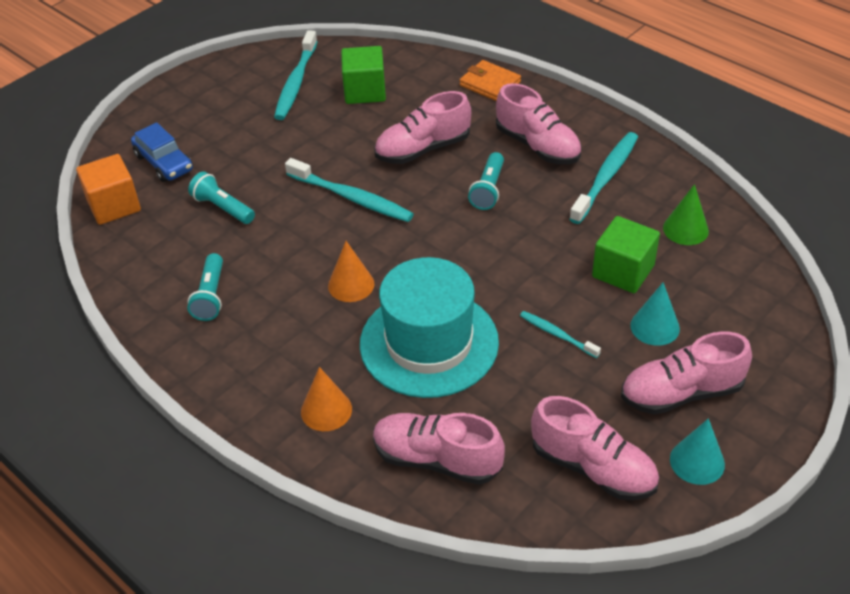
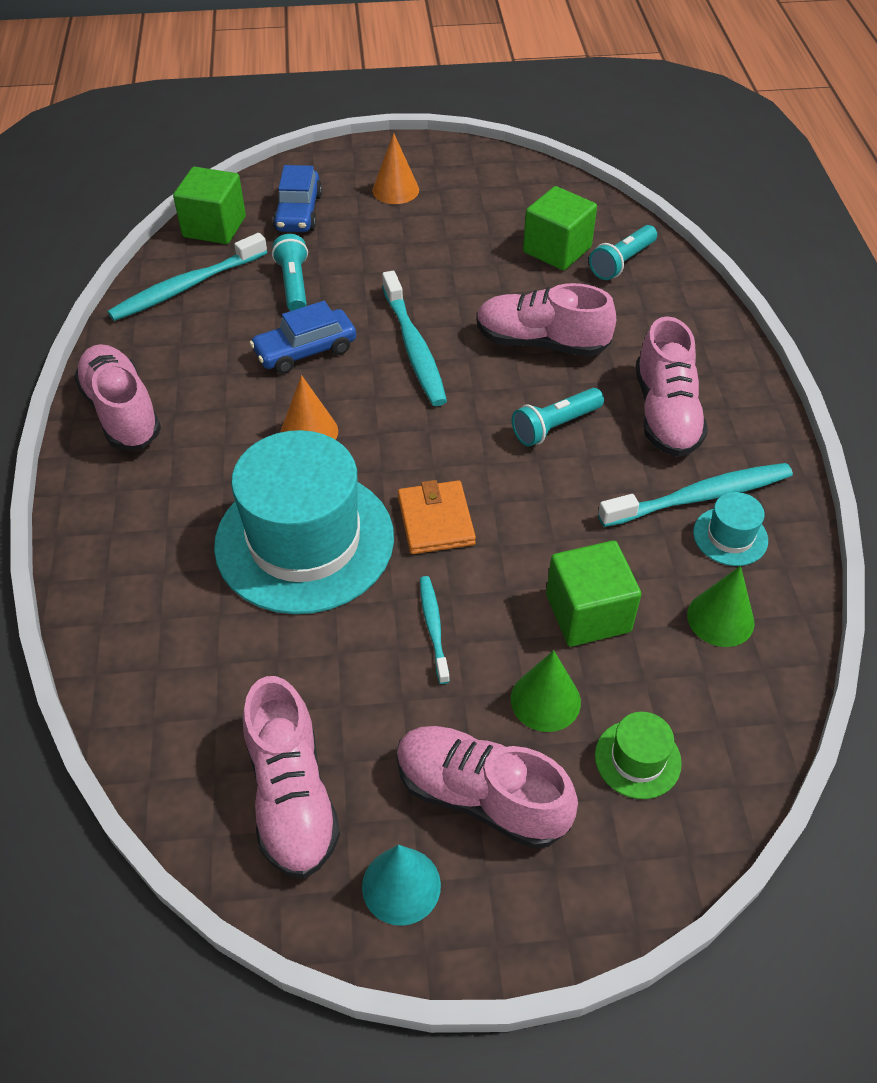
camera: 40 degrees right, 5 degrees up
orange cube [76,154,141,225] -> green cube [173,167,246,244]
turquoise flashlight [187,253,223,321] -> turquoise flashlight moved to [589,225,657,280]
turquoise toothbrush [274,30,318,120] -> turquoise toothbrush moved to [107,233,267,321]
orange cone [301,367,352,431] -> orange cone moved to [372,133,419,204]
pink shoe [373,413,505,485] -> pink shoe moved to [74,344,161,450]
orange wallet [459,60,521,101] -> orange wallet moved to [398,480,476,554]
turquoise cone [630,282,680,346] -> green cone [511,650,581,732]
none -> blue car [250,301,356,374]
none -> green hat [595,712,682,799]
none -> turquoise hat [693,492,768,566]

